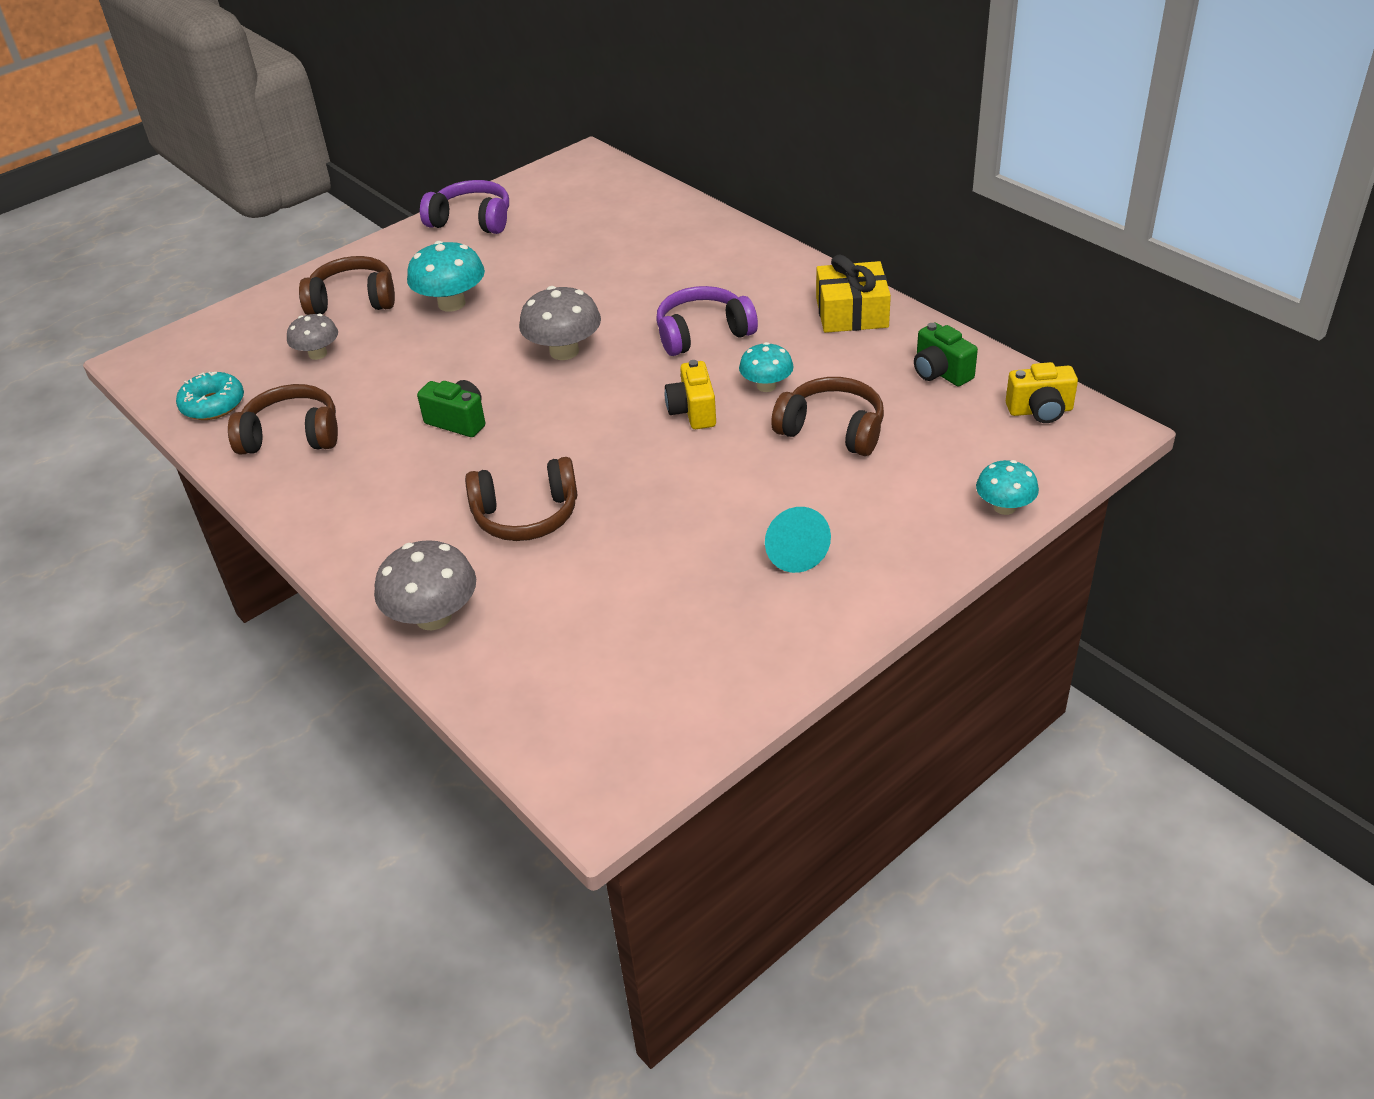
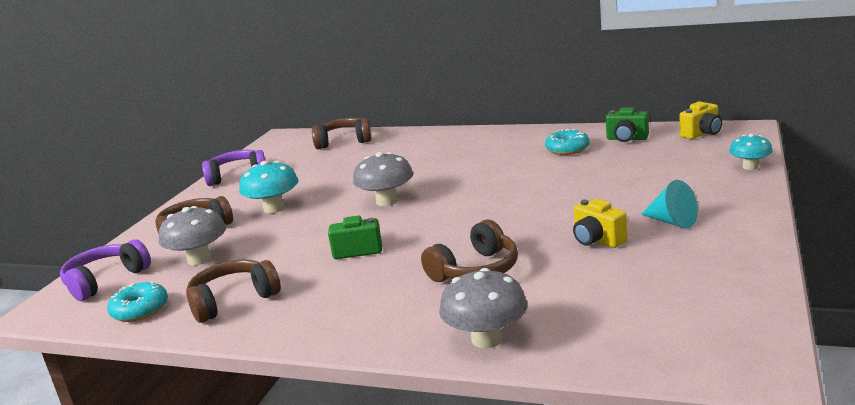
camera: 30 degrees left, 20 degrees down
grey mushroom [287,314,338,360] -> grey mushroom [159,206,226,265], size x1.57
purple headphones [656,286,758,356] -> purple headphones moved to [60,239,151,301]
yellow camera [665,360,716,429] -> yellow camera moved to [573,199,627,248]
turquoise mushroom [739,342,794,392] -> none
brown headphones [771,377,884,456] -> brown headphones moved to [312,118,371,149]
yellow gift [816,255,891,333] -> none
none -> turquoise donut [545,129,590,155]

